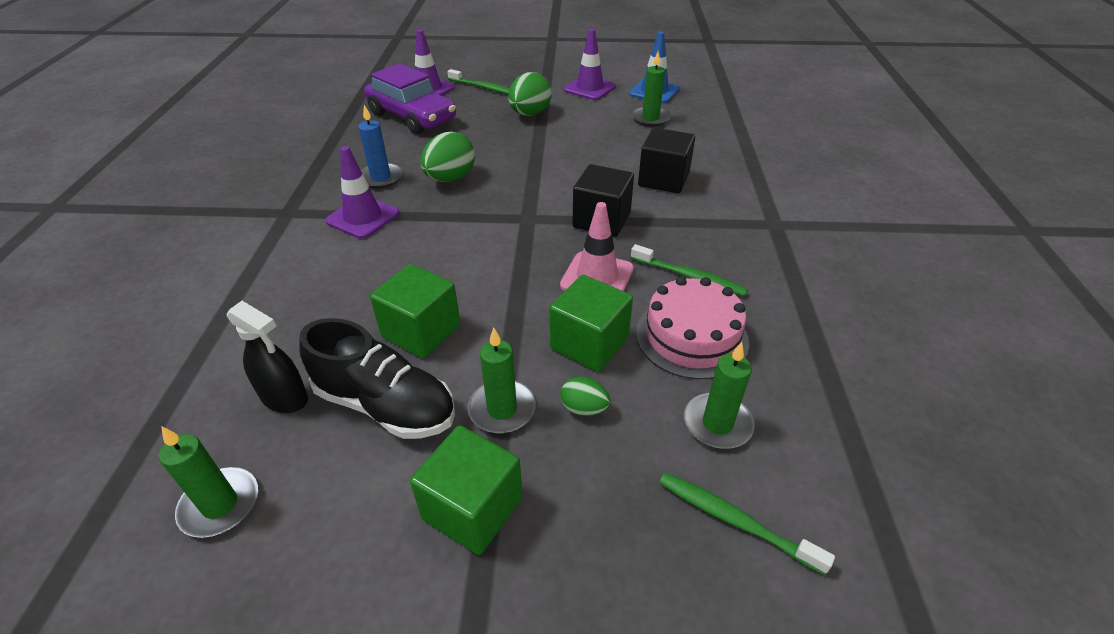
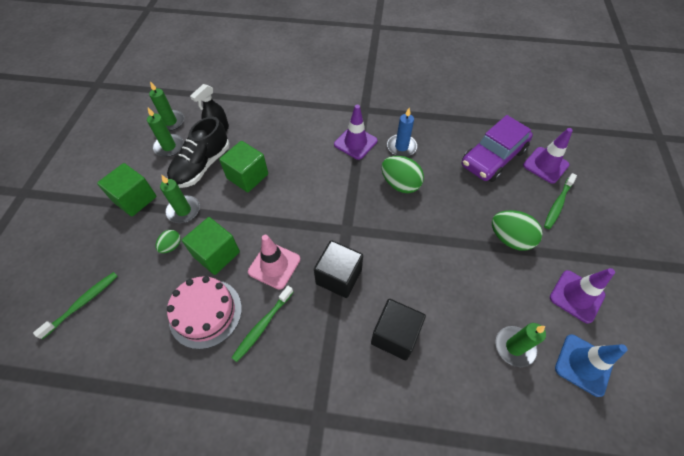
camera: 95 degrees right, 15 degrees up
green candle [684,342,755,449] -> green candle moved to [147,108,184,157]

